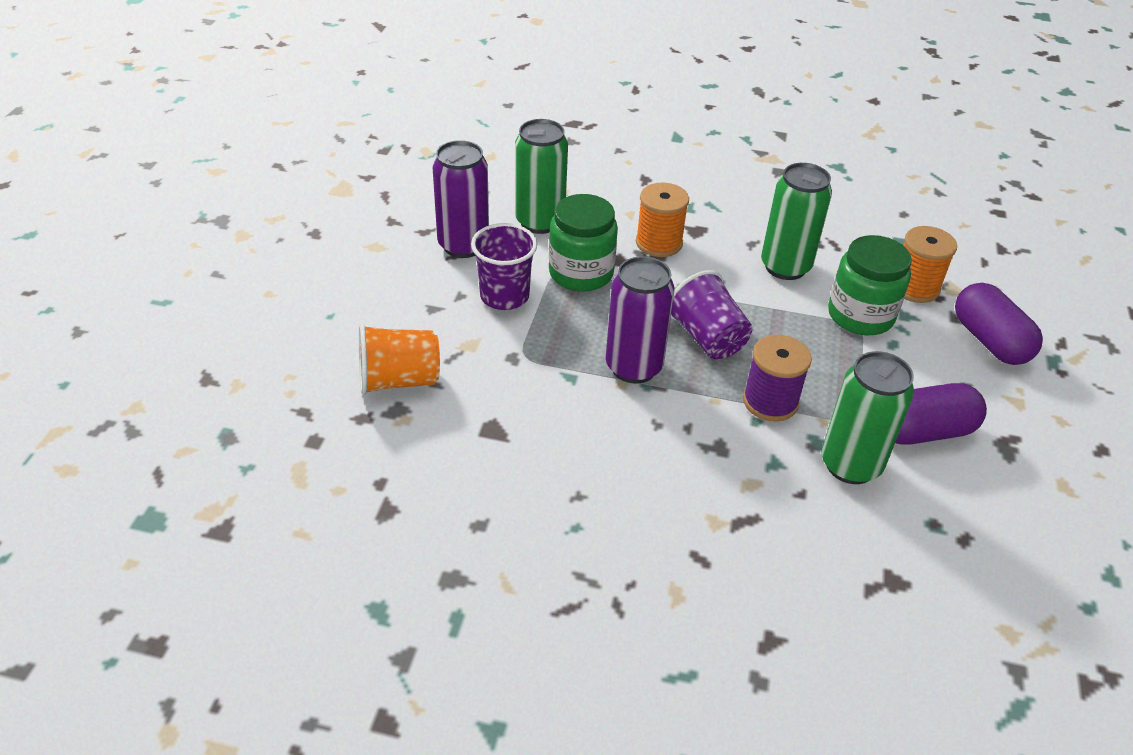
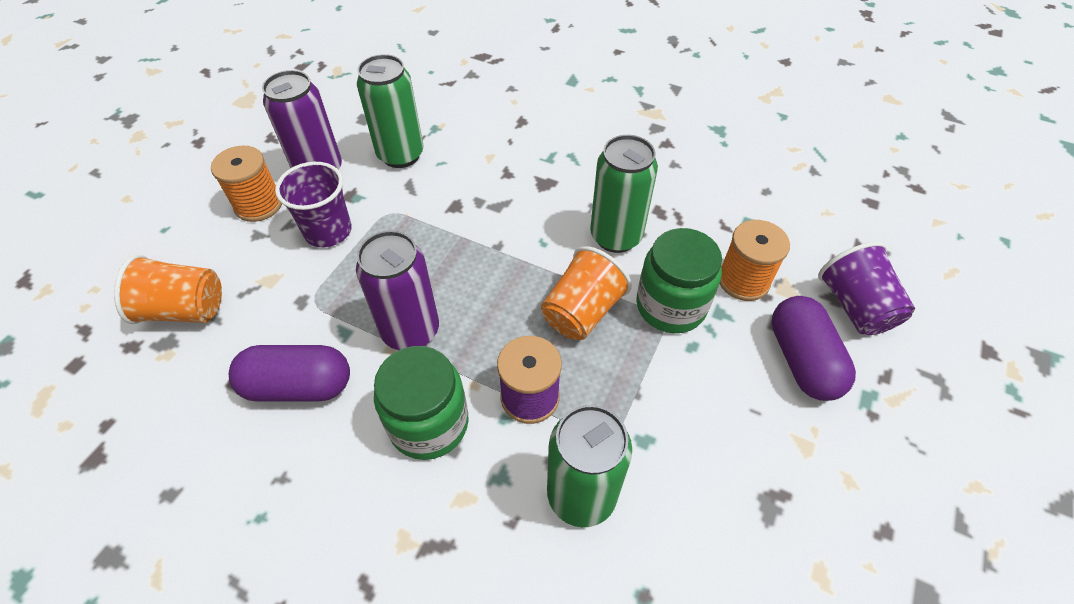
camera: 15 degrees right, 10 degrees up
green jar [549,194,618,292] -> green jar moved to [374,346,469,460]
orange spool [636,183,689,257] -> orange spool moved to [211,146,282,222]
purple cup [671,270,753,359] -> purple cup moved to [818,242,915,335]
purple capsule [895,383,987,445] -> purple capsule moved to [229,345,350,401]
none -> orange cup [541,246,632,340]

